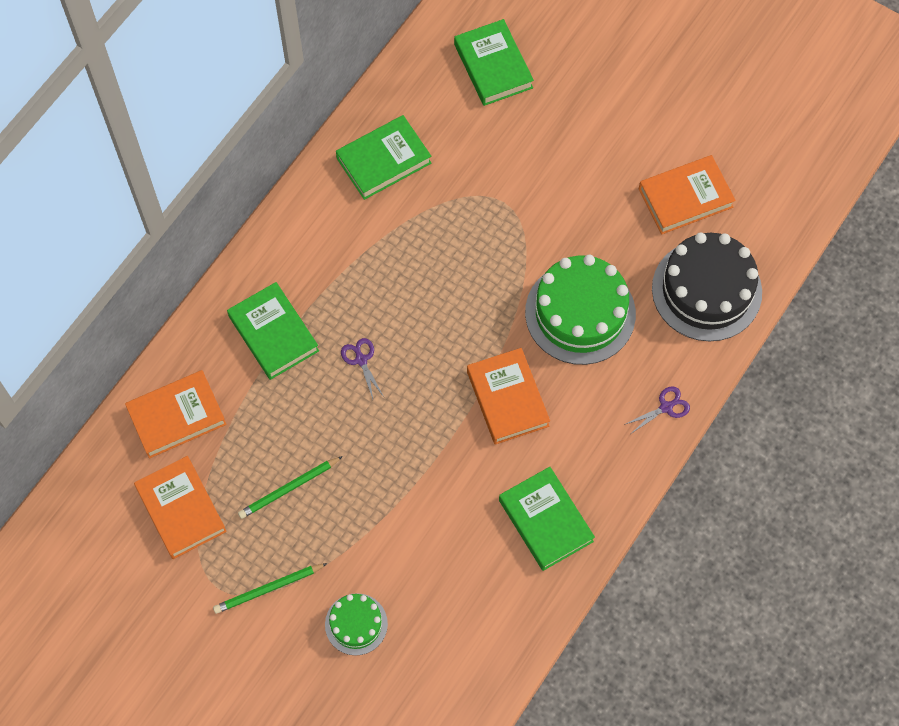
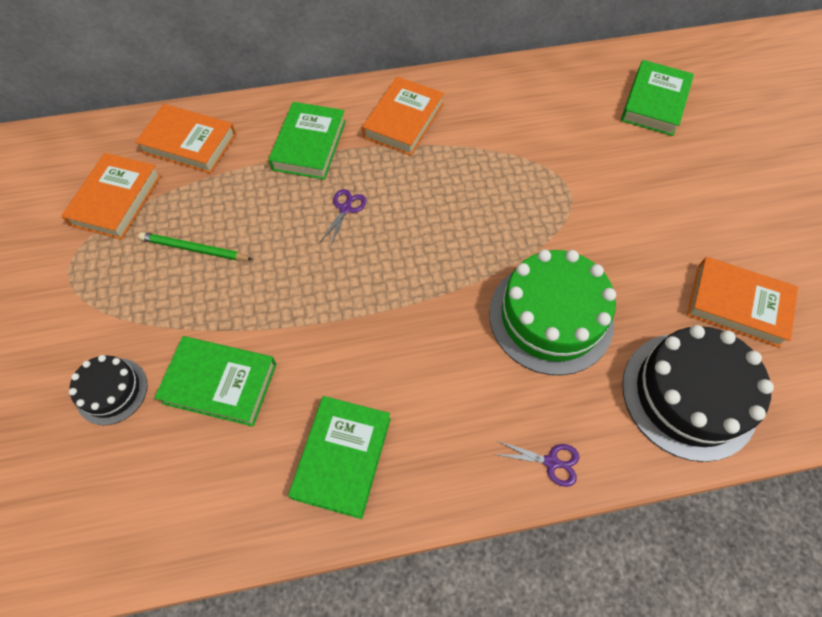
camera: 45 degrees right, 5 degrees down
green pencil [213,563,328,614] -> none
green cake [325,593,388,656] -> black cake [69,355,148,425]
green book [336,115,431,200] -> green book moved to [154,336,277,427]
orange book [467,348,550,445] -> orange book moved to [362,77,444,156]

